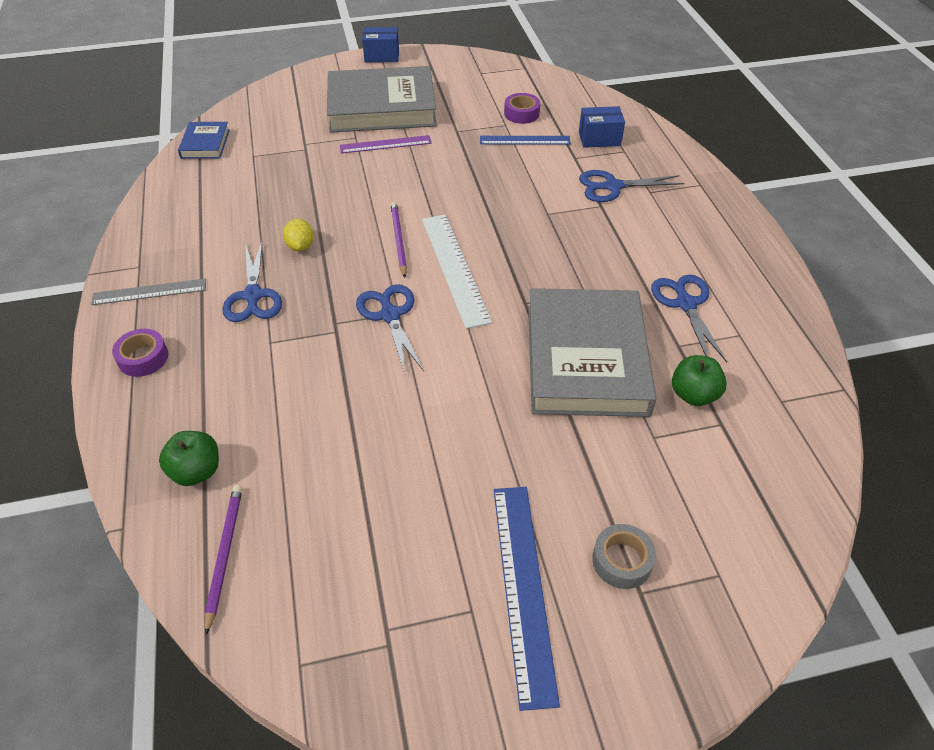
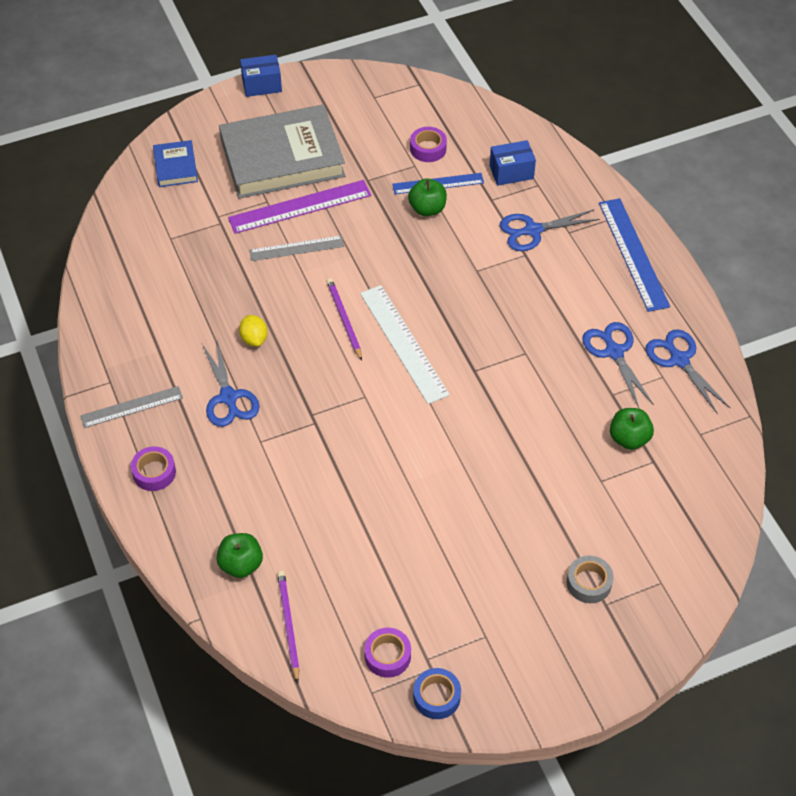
camera: 10 degrees left, 5 degrees up
blue book [178,122,230,159] -> blue book moved to [153,140,198,187]
purple ruler [340,135,432,154] -> purple ruler [228,180,371,234], size x1.56
blue scissors [356,284,424,373] -> blue scissors moved to [646,329,730,414]
blue ruler [494,487,560,711] -> blue ruler moved to [599,198,670,312]
grey book [528,288,657,417] -> none
none -> grey ruler [249,235,344,261]
none -> purple tape [364,628,411,678]
none -> green apple [408,178,447,216]
none -> blue tape [413,668,461,719]

